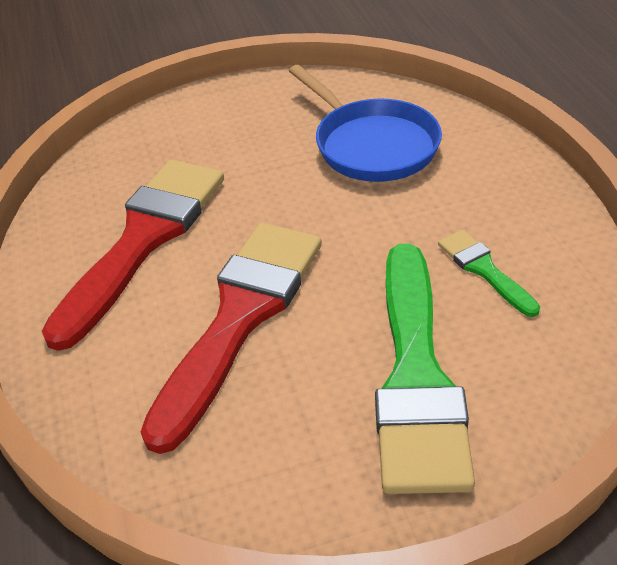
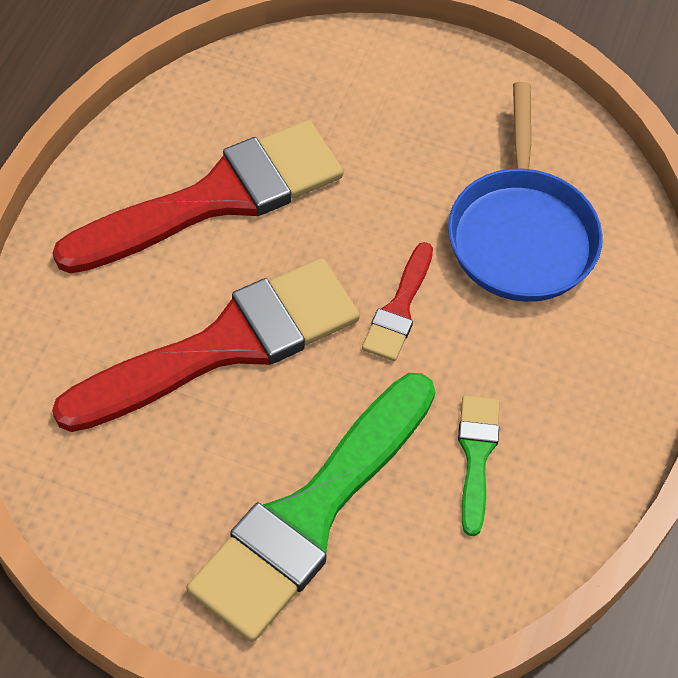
camera: 30 degrees right, 15 degrees up
none -> red brush [362,242,433,361]

